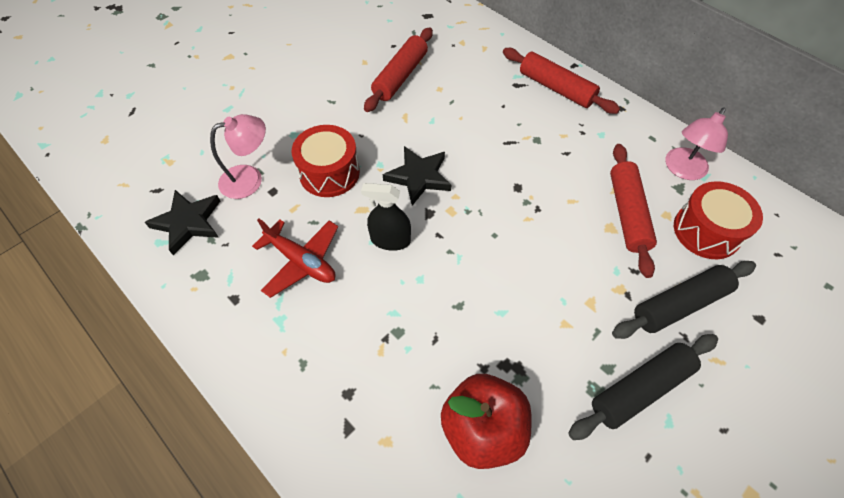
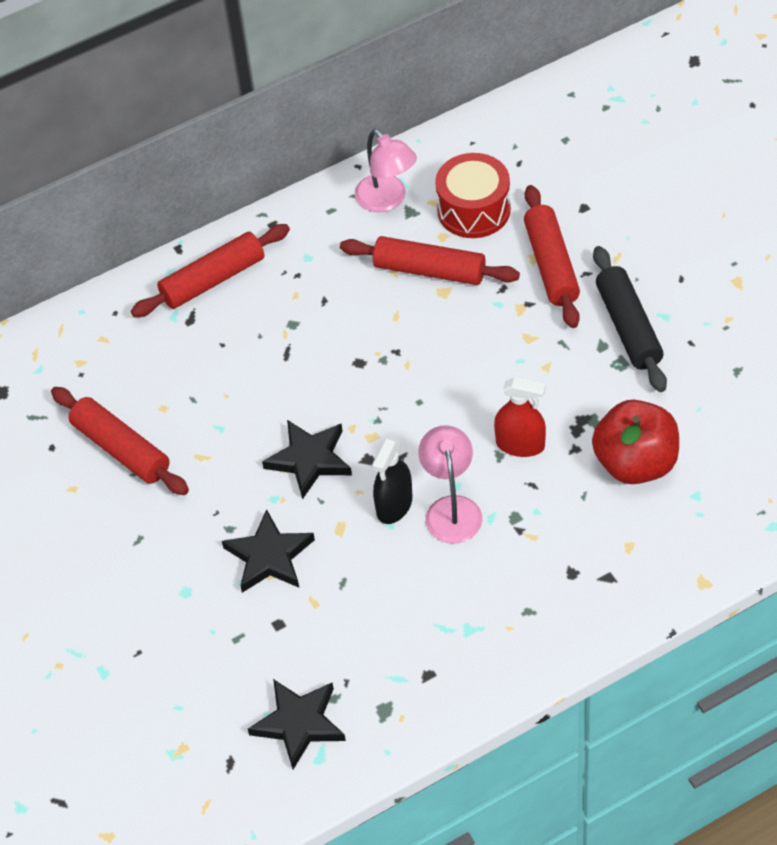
camera: 70 degrees left, 5 degrees down
pink lamp [210,114,266,199] -> pink lamp moved to [418,425,482,544]
red plane [252,218,338,298] -> none
red drum [292,125,360,197] -> black star [222,509,315,593]
black rolling pin [612,261,756,339] -> red rolling pin [524,185,580,328]
none -> red spray bottle [494,377,546,457]

